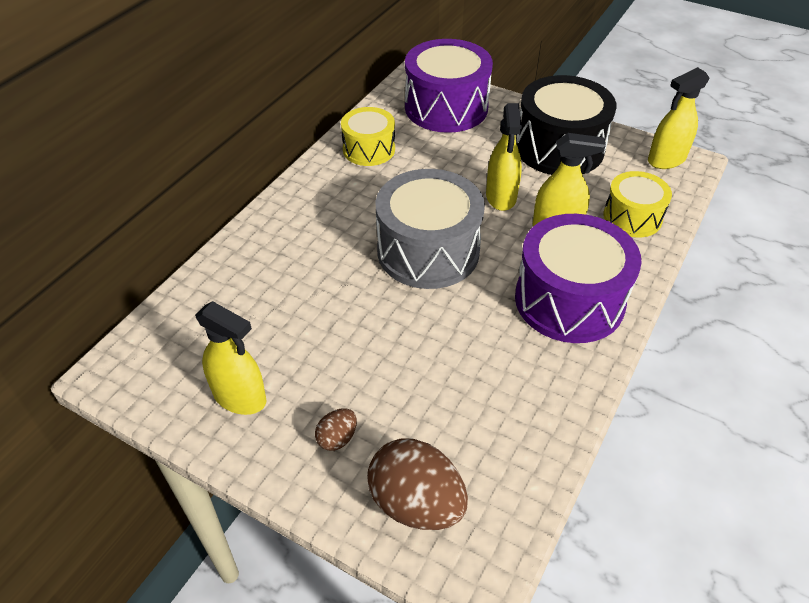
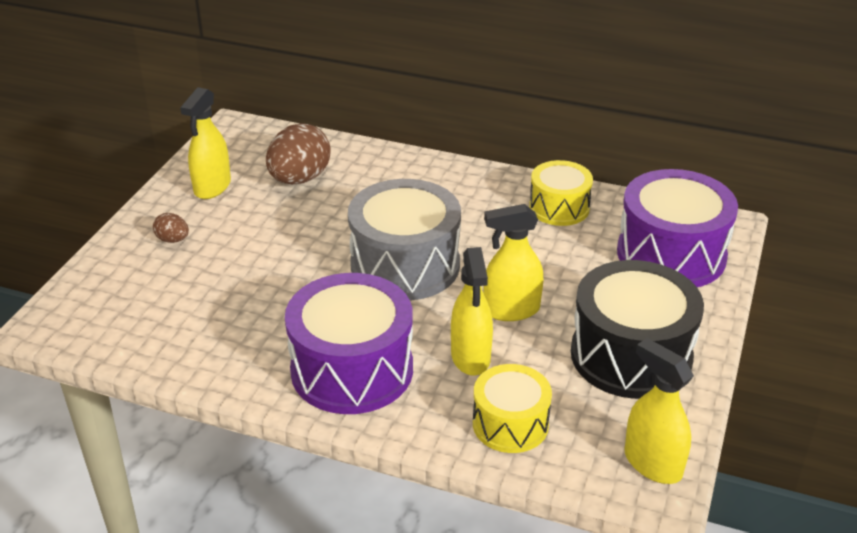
camera: 80 degrees right, 10 degrees down
brown egg [367,438,468,530] -> brown egg moved to [266,123,331,184]

